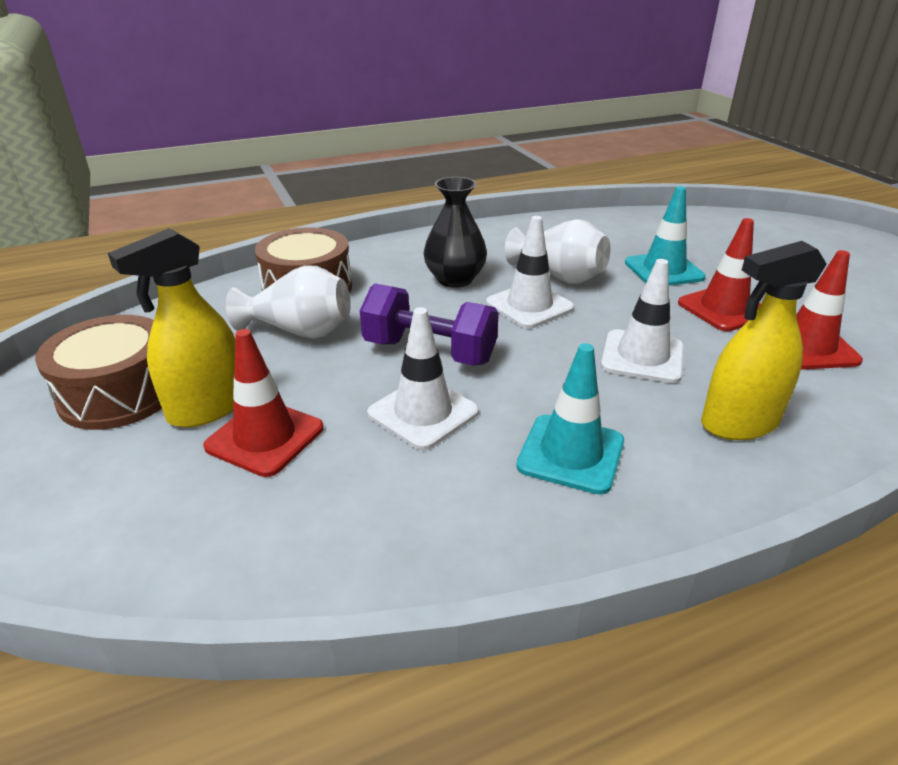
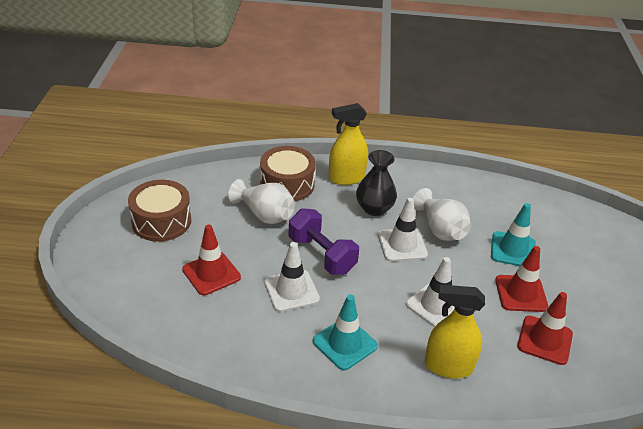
camera: 25 degrees right, 5 degrees up
yellow spray bottle [108,228,235,427] -> yellow spray bottle moved to [329,103,368,185]

